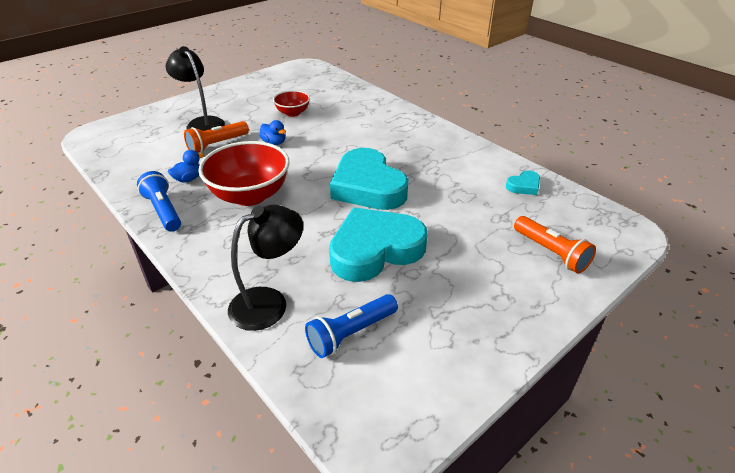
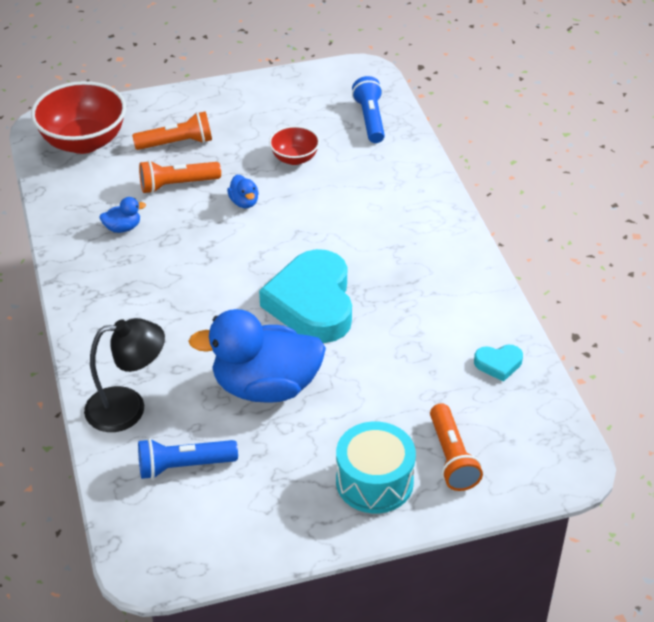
camera: 25 degrees right, 5 degrees up
blue flashlight [137,171,181,232] -> blue flashlight moved to [352,76,385,143]
black lamp [165,46,225,131] -> orange flashlight [132,111,212,150]
red bowl [198,141,290,206] -> red bowl moved to [31,81,126,154]
turquoise heart [329,207,427,282] -> blue duck [188,309,326,403]
none -> turquoise drum [336,421,416,514]

